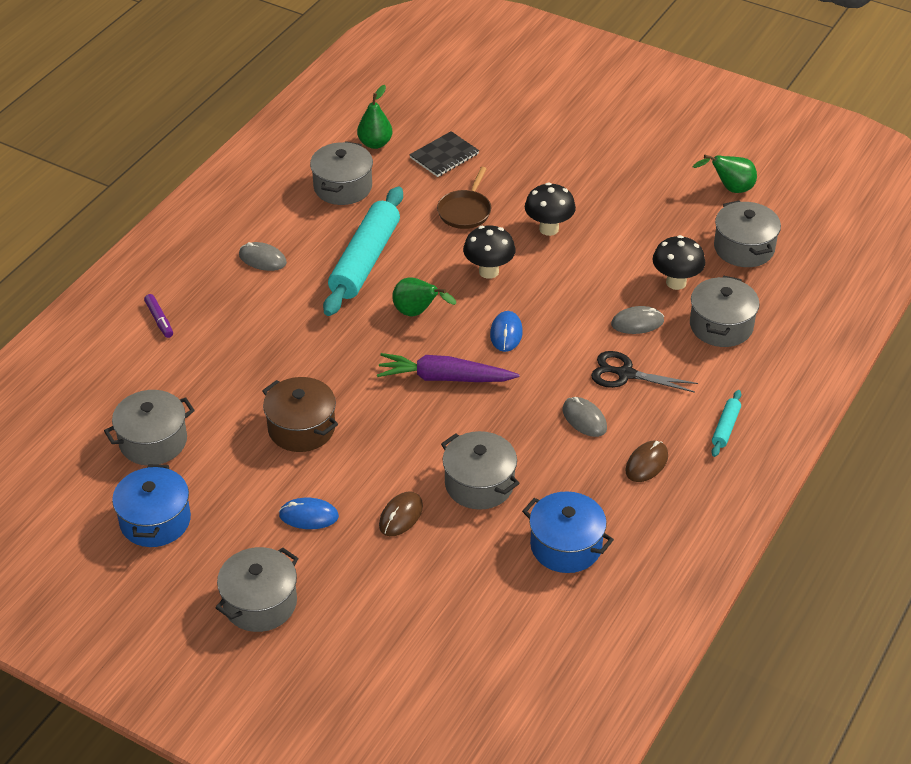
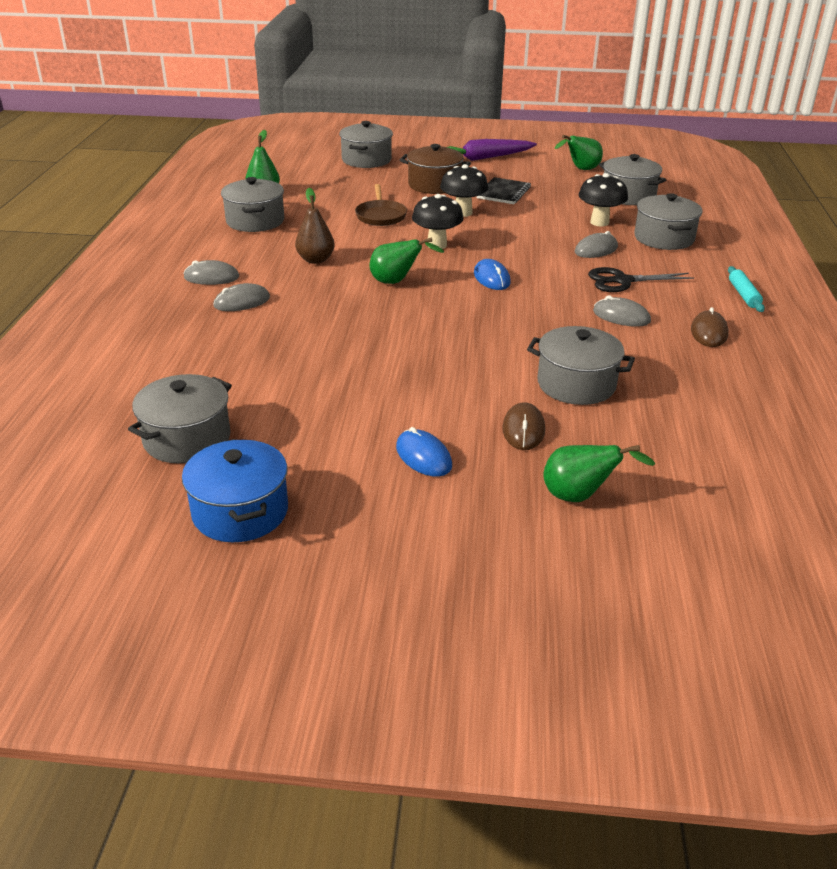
camera: 25 degrees left, 10 degrees down
purple marker [144,294,173,338] -> none
grey pot [215,547,299,632] -> grey pot moved to [339,121,393,168]
brown pot [262,377,338,452] -> brown pot moved to [400,144,471,194]
blue mouse [279,498,339,529] -> blue mouse turned 75 degrees clockwise [396,427,452,477]
turquoise rolling pin [323,186,403,316] -> brown pear [295,188,335,264]
purple carrot [377,353,519,382] -> purple carrot moved to [447,139,537,161]
black notebook [409,131,479,177] -> black notebook moved to [477,177,531,204]
blue pot [522,491,614,573] -> none
none -> grey mouse [213,283,270,311]
none -> green pear [543,445,655,502]

